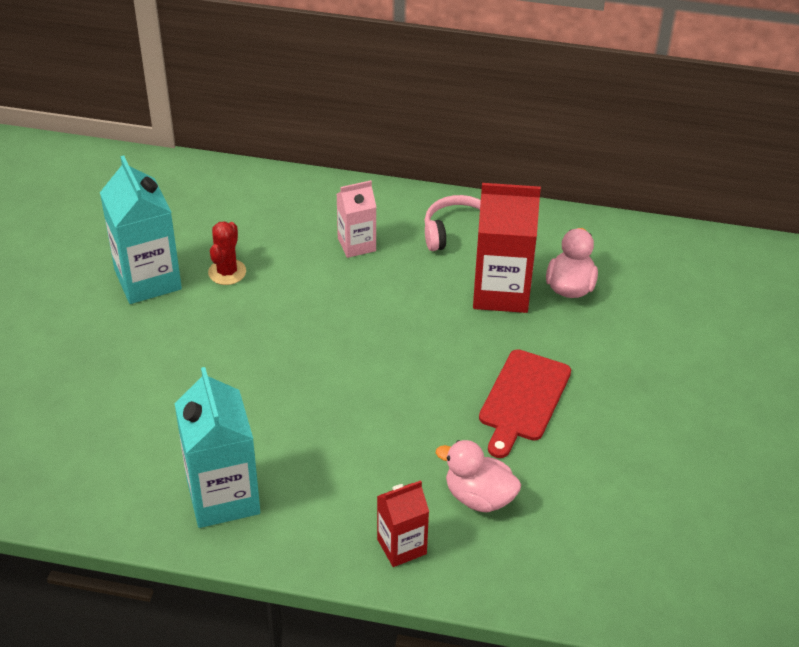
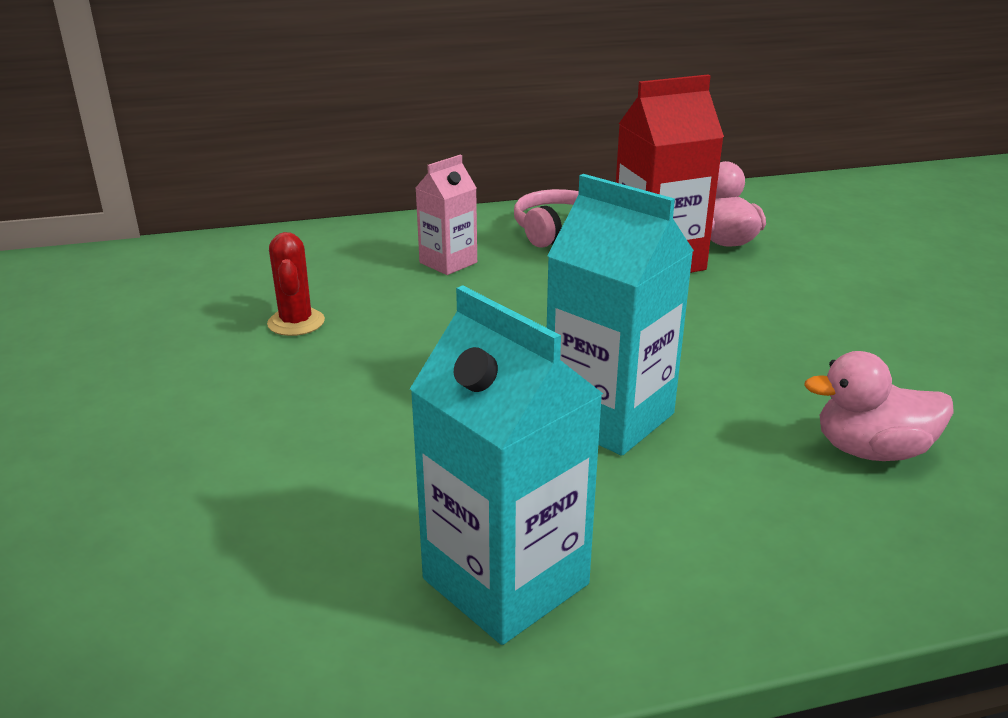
camera: 25 degrees left, 15 degrees down
turquoise carton [100,156,182,304] -> turquoise carton moved to [547,174,694,455]
red carton [377,480,429,567] -> none
red cutting board [479,349,571,458] -> none

